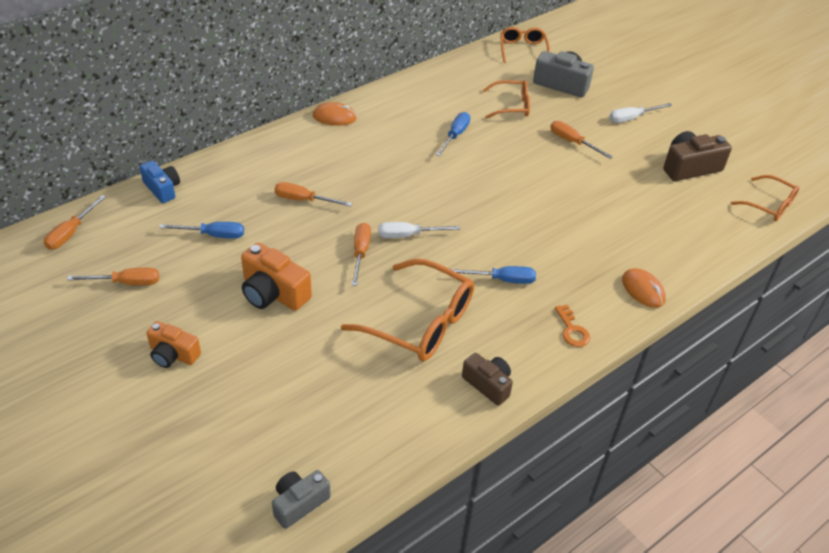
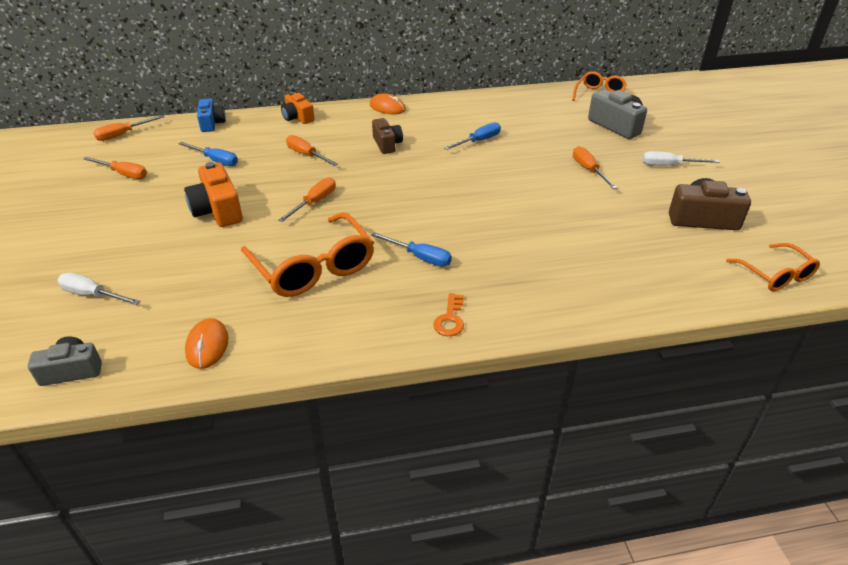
camera: 30 degrees right, 5 degrees down
orange camera [147,321,201,368] -> orange camera moved to [281,92,314,124]
white screwdriver [378,222,460,238] -> white screwdriver moved to [57,273,140,305]
brown camera [462,353,513,406] -> brown camera moved to [372,118,403,154]
orange glasses [483,80,530,119] -> none
orange mouse [622,268,666,308] -> orange mouse moved to [185,318,228,369]

